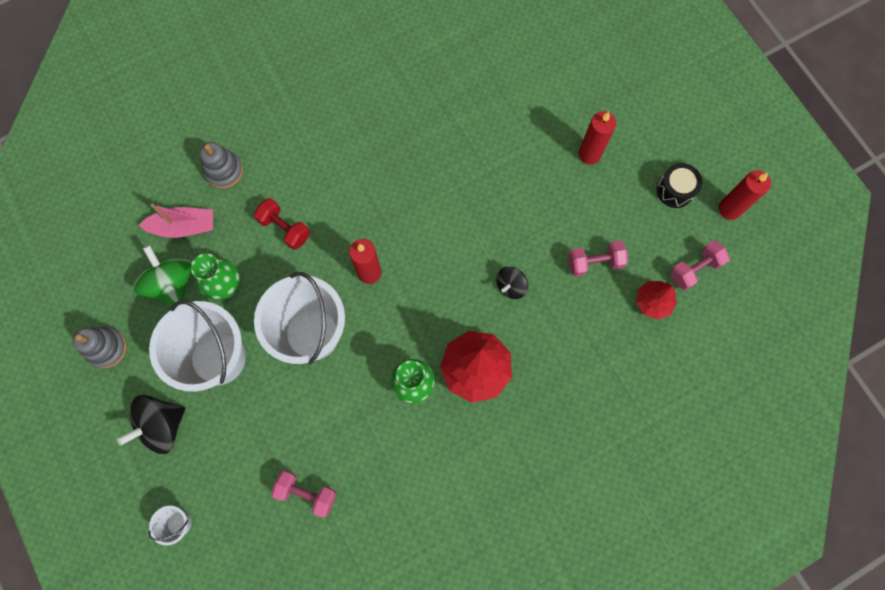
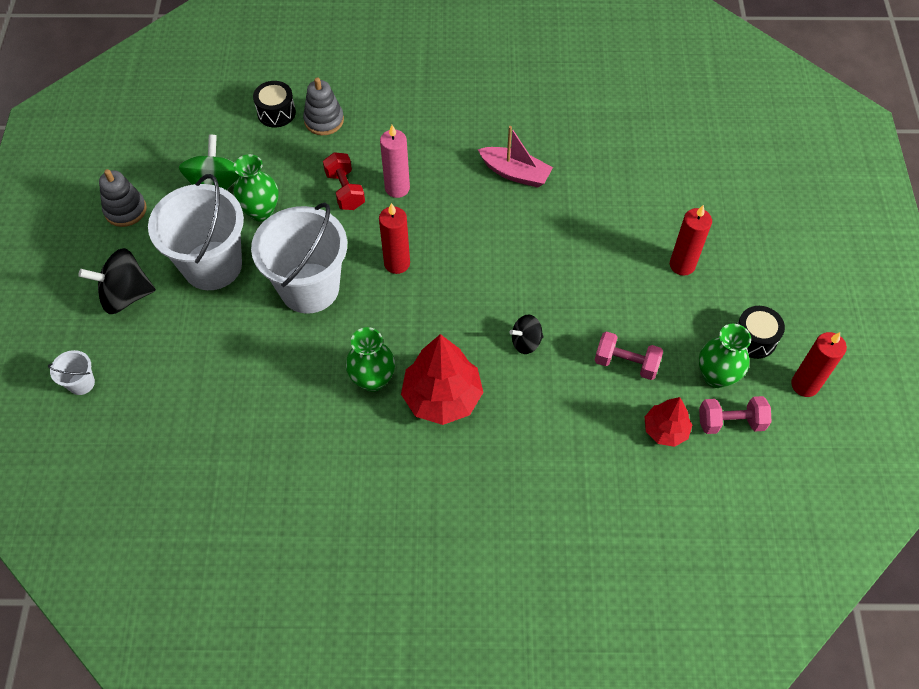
camera: 30 degrees right, 15 degrees down
pink boat [139,204,213,238] -> pink boat moved to [478,126,553,188]
pink dumbbell [271,471,337,517] -> none
none -> black drum [253,81,296,128]
none -> pink candle [380,125,410,198]
none -> green vase [699,324,751,388]

